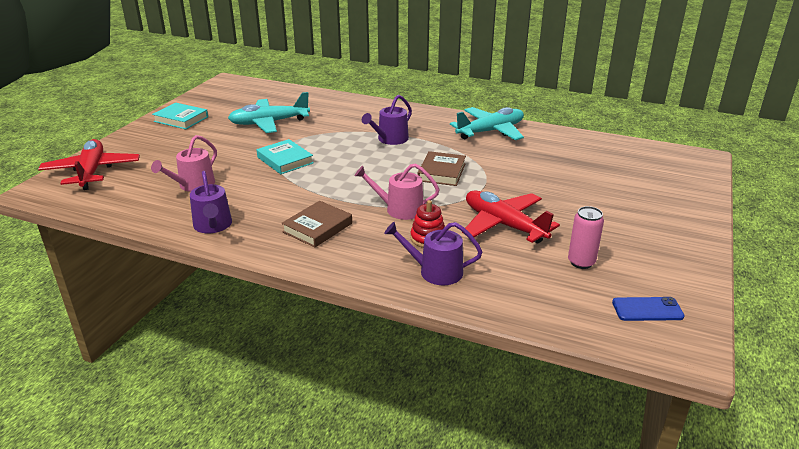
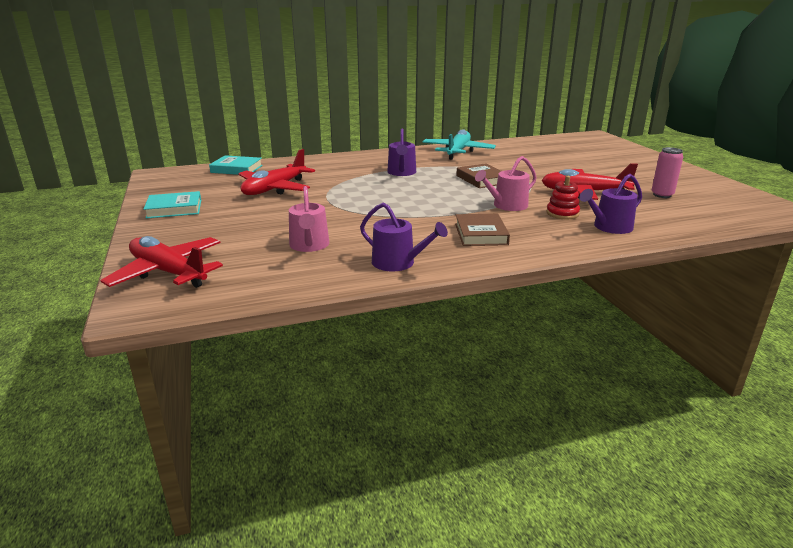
camera: 40 degrees left, 5 degrees down
turquoise plane [228,92,310,133] -> red plane [238,149,315,195]
turquoise book [257,139,313,174] -> turquoise book moved to [209,155,263,175]
blue phone [612,297,684,321] -> none

